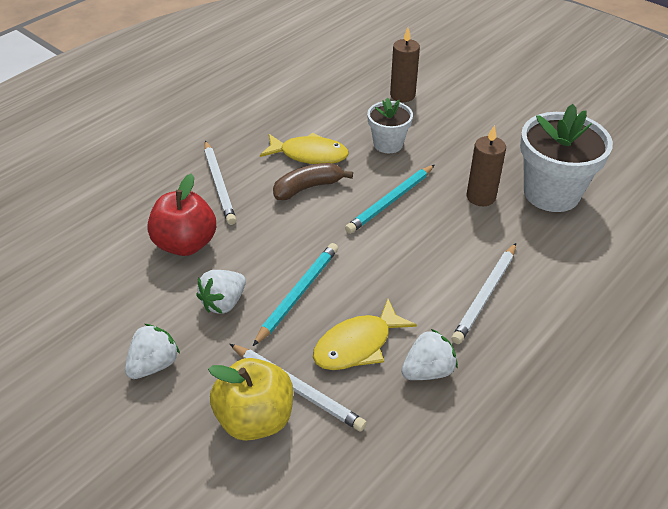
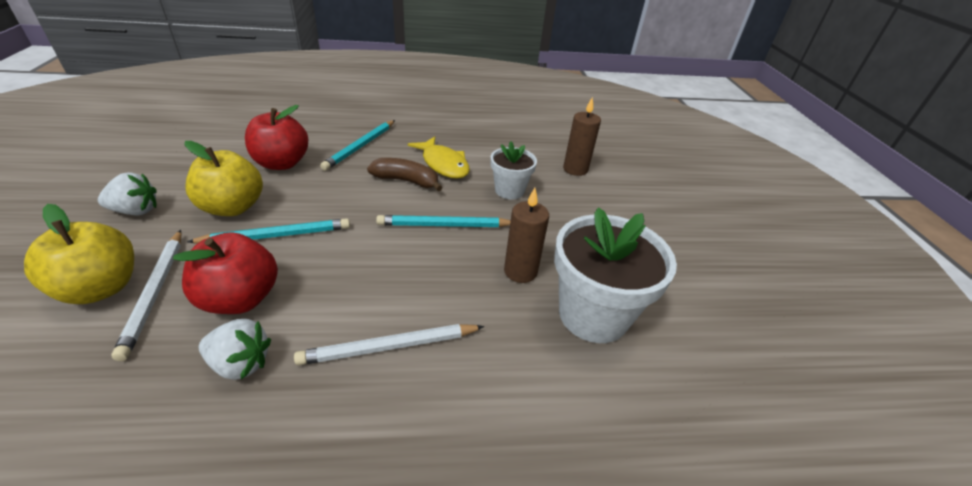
camera: 40 degrees right, 5 degrees down
white strawberry [196,270,246,314] -> yellow apple [184,141,263,216]
white pencil [204,140,236,225] -> turquoise pencil [320,120,395,171]
yellow fish [313,299,417,370] -> red apple [173,233,278,314]

